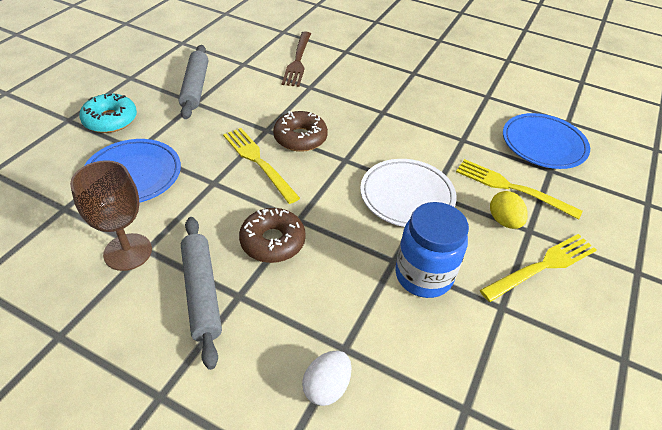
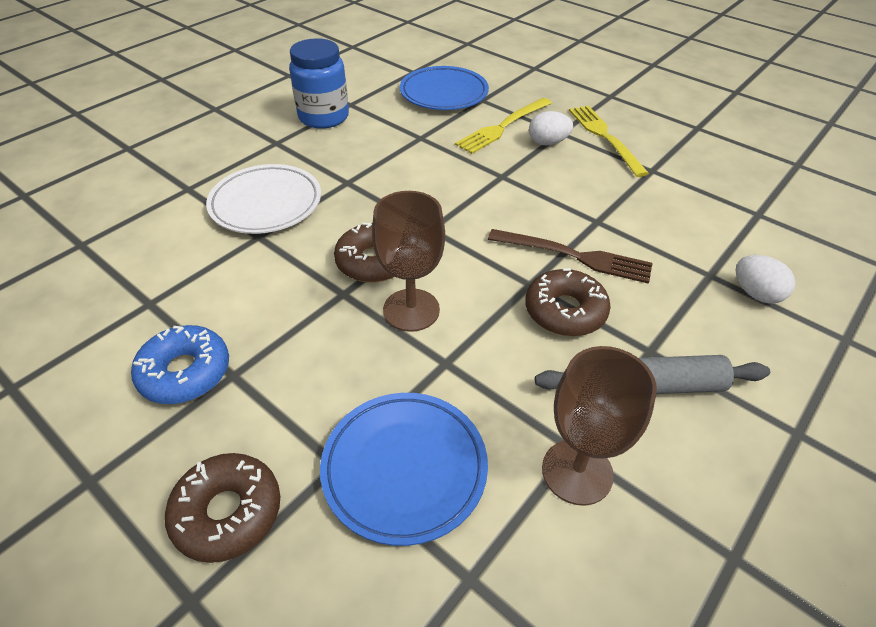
camera: 75 degrees left, 0 degrees up
turquoise donut [79,94,137,133] -> brown donut [165,453,280,563]
grey rolling pin [178,45,208,119] -> blue donut [131,325,229,404]
yellow fork [223,128,300,204] -> brown goblet [372,191,445,332]
brown fork [282,31,311,87] -> brown fork moved to [488,229,652,284]
white plate [360,159,457,227] -> white plate moved to [206,164,321,234]
blue jar [395,202,469,298] -> blue jar moved to [289,38,349,129]
yellow egg [490,191,528,229] -> white egg [529,111,573,146]

